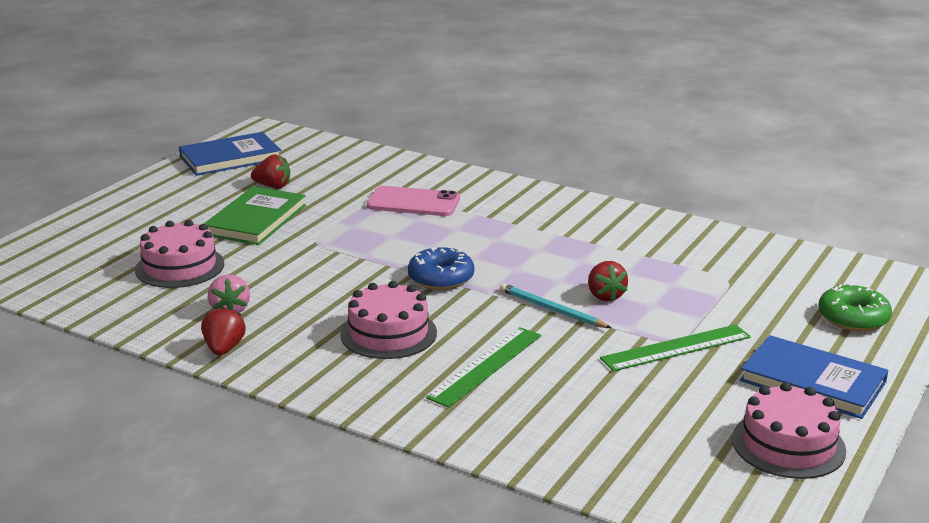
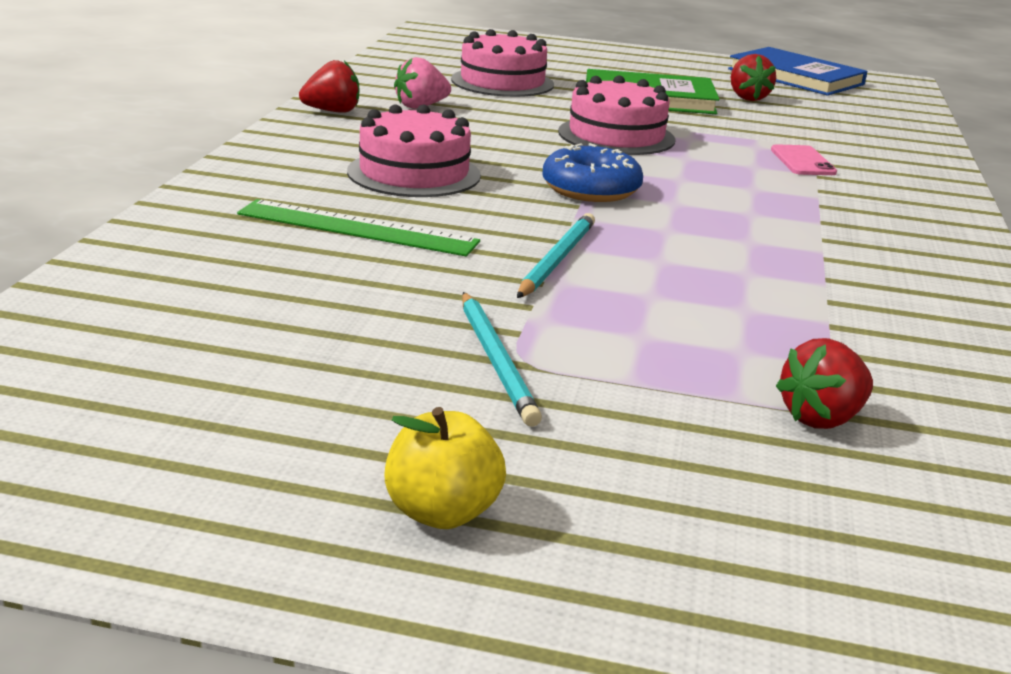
camera: 70 degrees right, 0 degrees up
pink phone [367,186,460,216] -> pink phone [771,144,837,175], size x0.59
red strawberry [588,261,628,302] -> red strawberry moved to [776,338,873,429]
green ruler [600,324,751,371] -> turquoise pencil [462,292,542,427]
pink cake [732,382,846,479] -> pink cake moved to [558,76,676,155]
blue book [740,335,888,419] -> yellow apple [384,407,506,529]
green donut [818,283,892,332] -> none

